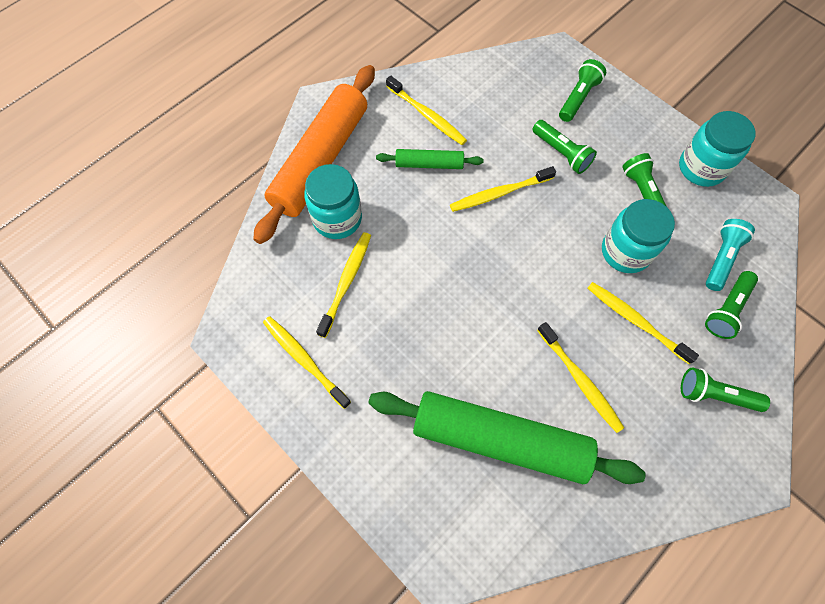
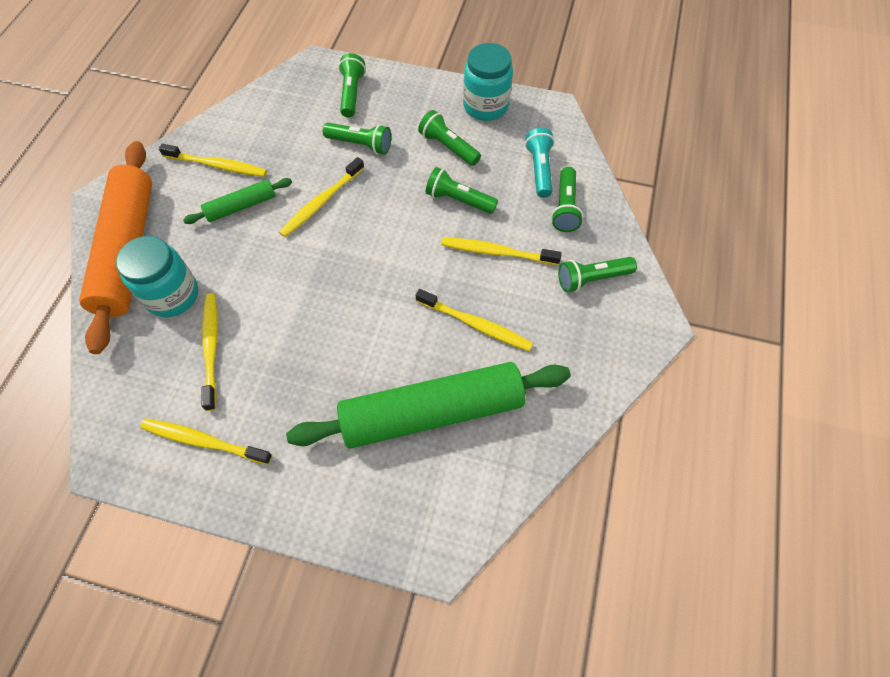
camera: 30 degrees left, 5 degrees down
turquoise jar [602,199,675,273] -> green flashlight [426,167,498,214]

